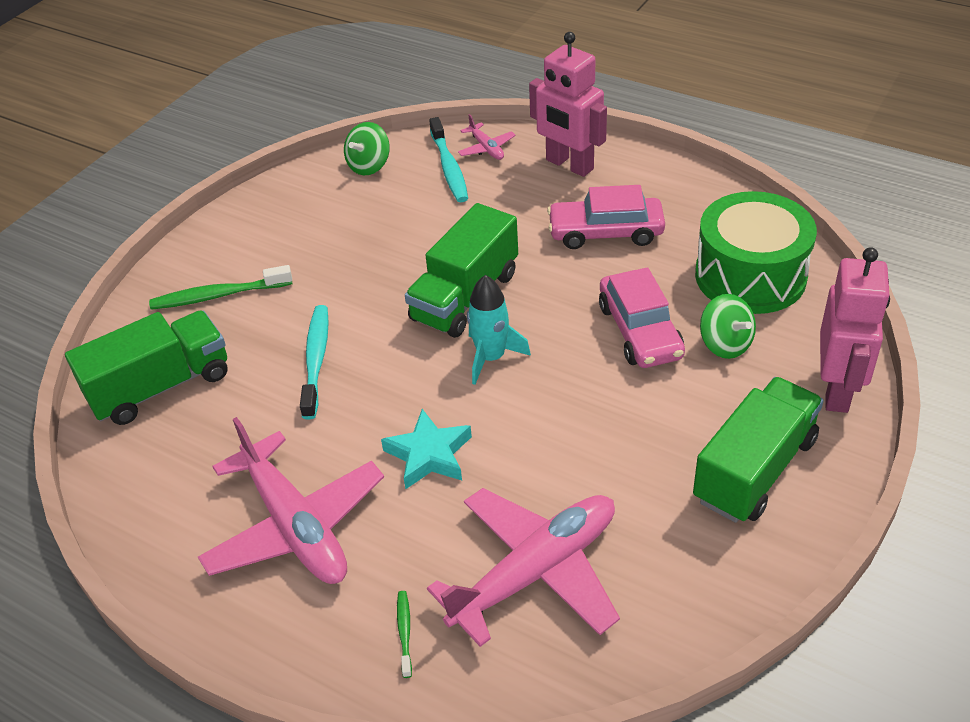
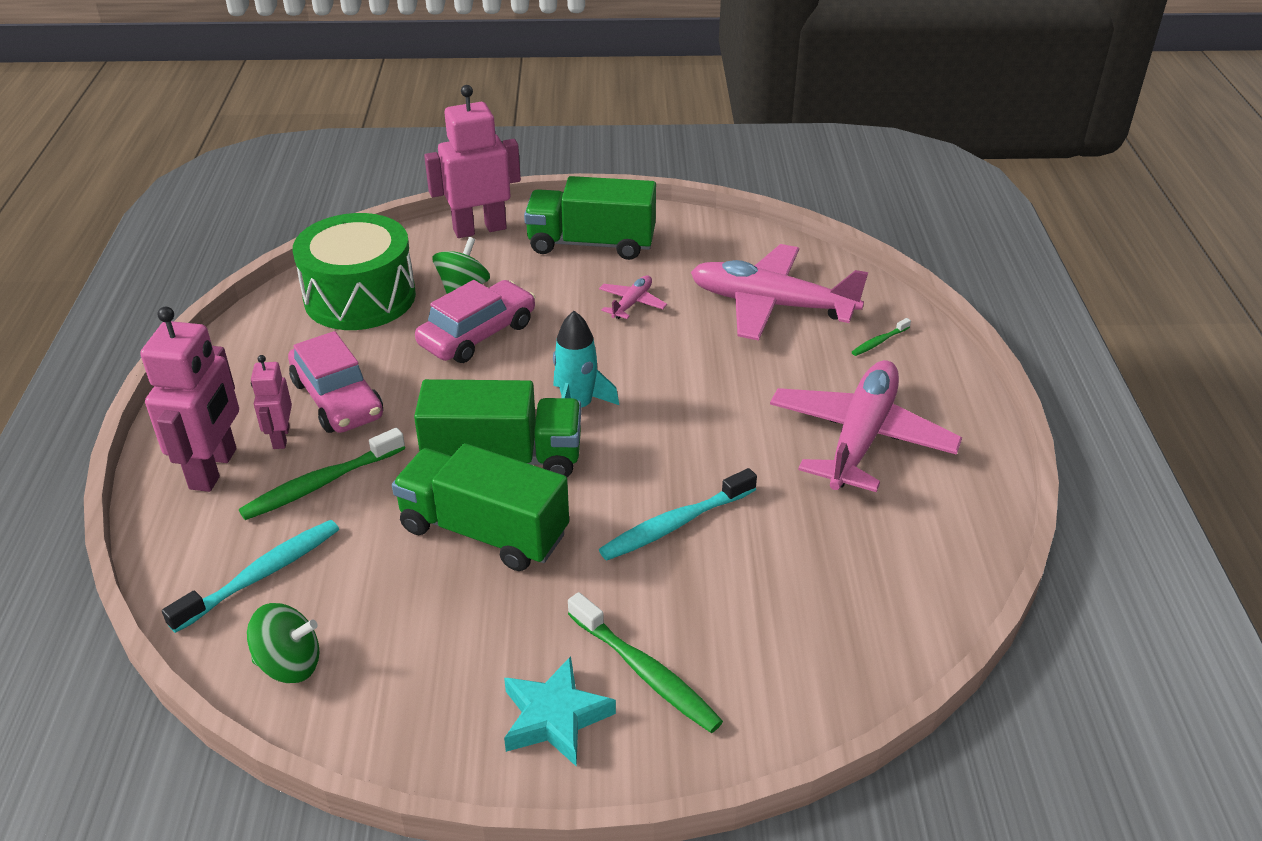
camera: 125 degrees left, 5 degrees down
green truck [65,310,228,425] -> green truck moved to [392,443,569,571]
turquoise star [381,409,472,489] -> turquoise star moved to [504,656,616,767]
pink plane [458,114,516,160] -> pink plane moved to [599,276,667,319]
none -> green toothbrush [239,427,405,520]
none -> pink robot [251,355,292,449]

